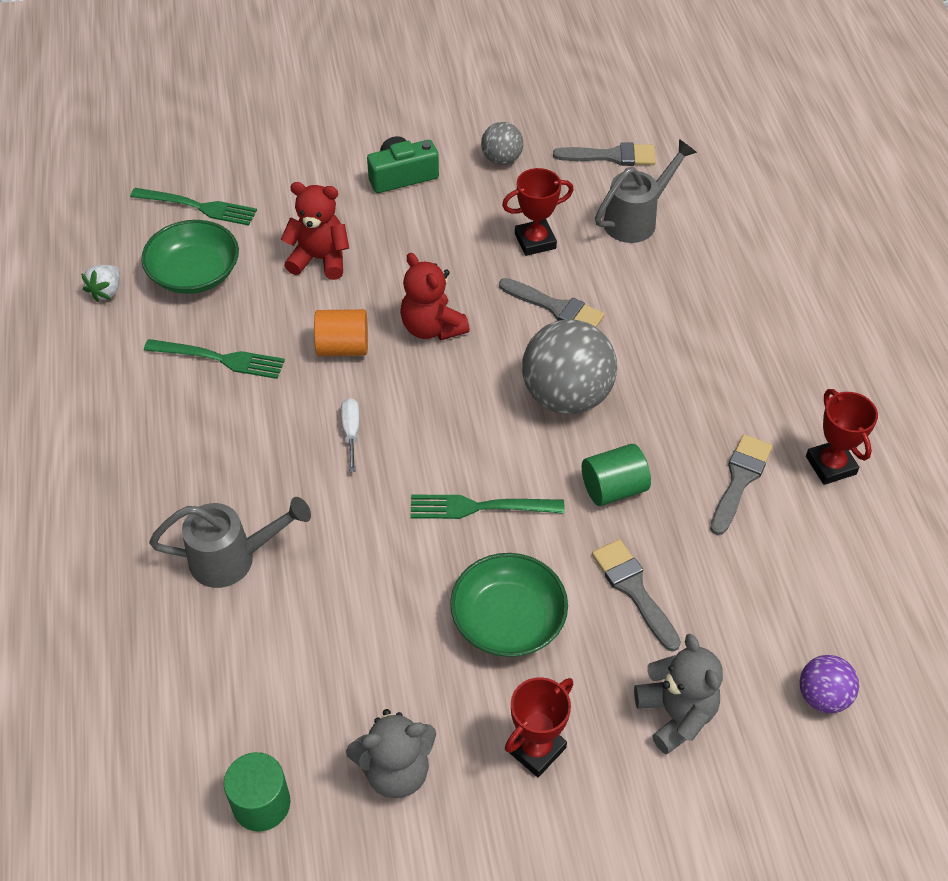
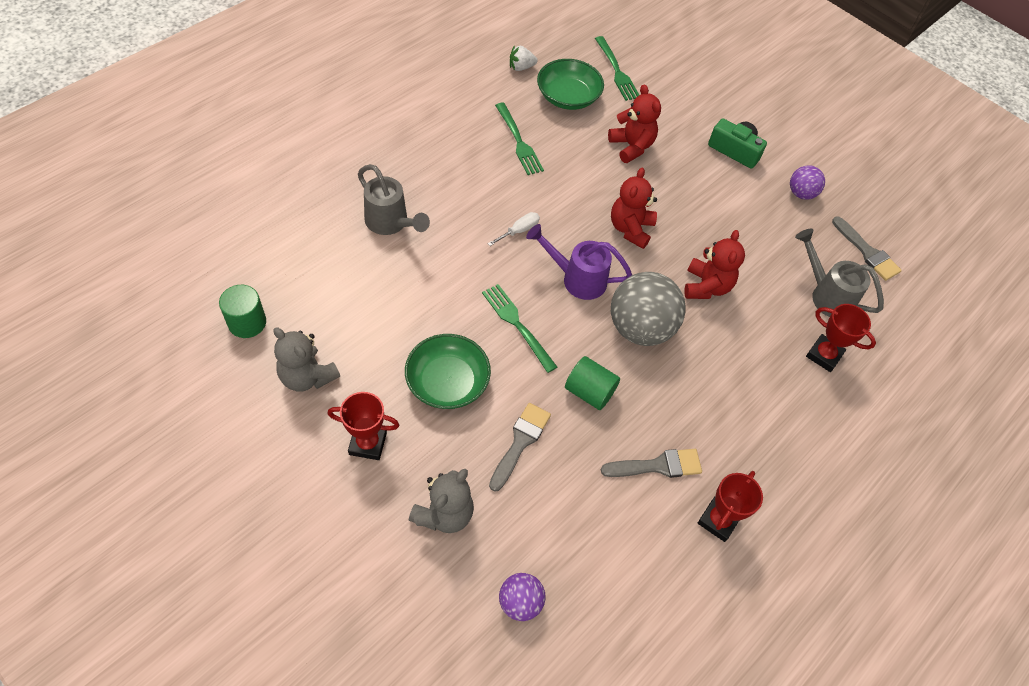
camera: 50 degrees right, 5 degrees up
orange cylinder [314,309,368,356] -> none
grey ball [481,122,523,165] -> purple ball [790,165,825,200]
grey brush [499,278,605,327] -> red teddy bear [684,230,745,299]
red trophy [502,168,574,256] -> red trophy moved to [806,304,876,372]
grey watering can [595,139,697,243] -> grey watering can turned 150 degrees counterclockwise [795,229,884,317]
none -> purple watering can [526,224,632,300]

